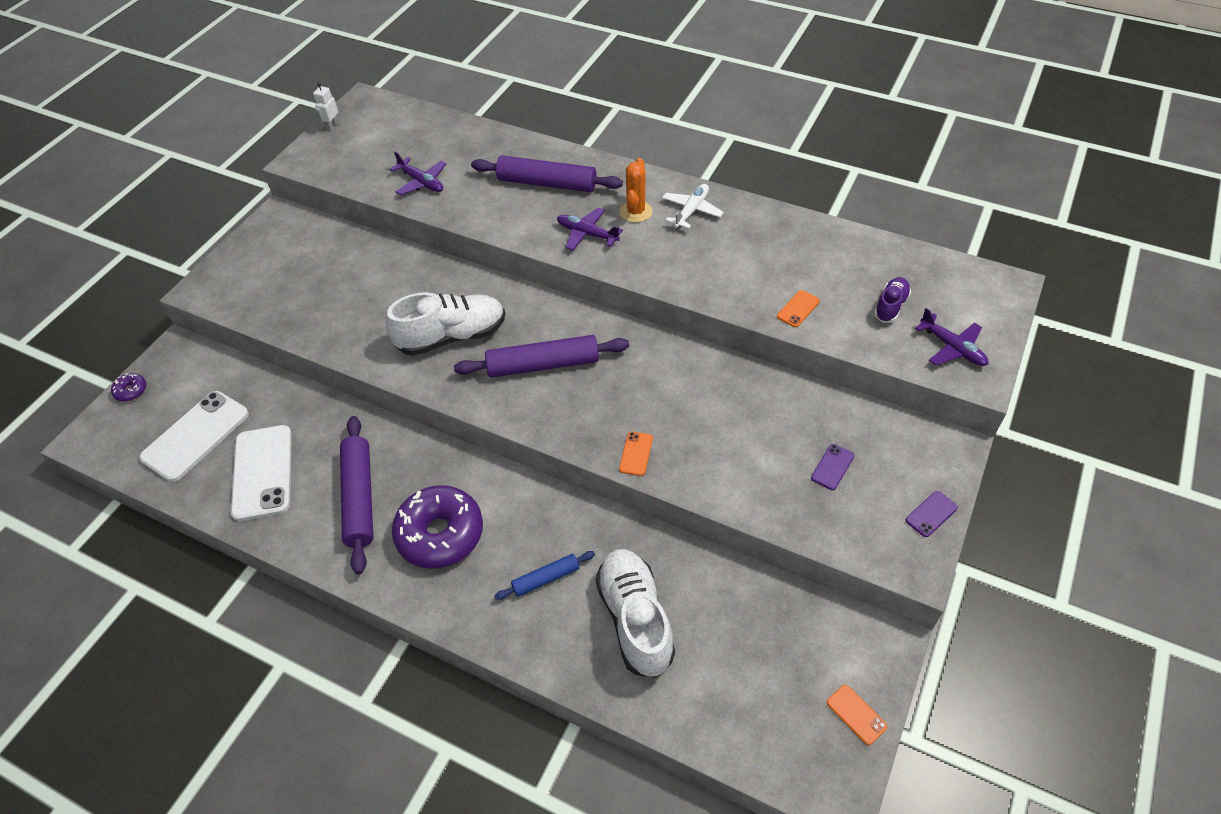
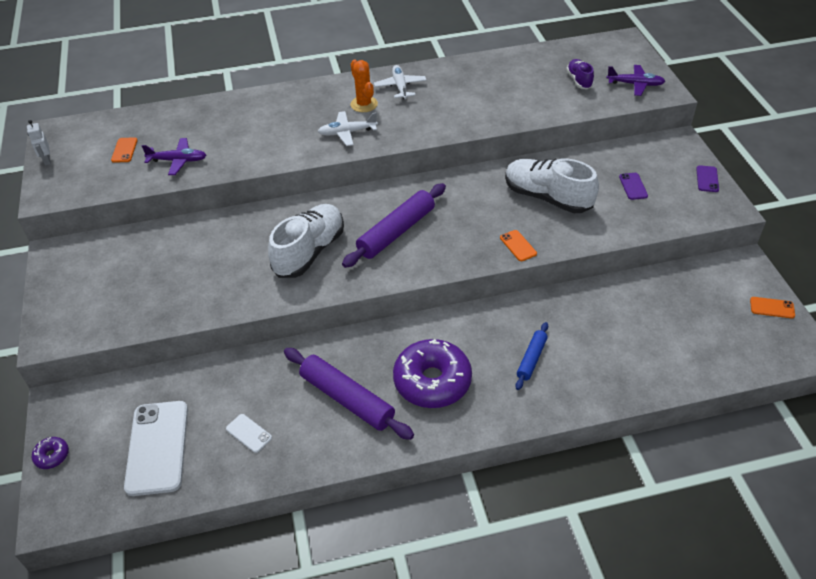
camera: 40 degrees left, 5 degrees down
white phone [231,425,292,521] -> white phone [226,414,272,453], size x0.45
purple rolling pin [471,156,623,192] -> none
purple plane [557,208,623,250] -> white plane [318,111,378,146]
white shoe [596,549,675,678] -> white shoe moved to [505,158,599,213]
orange phone [777,290,820,327] -> orange phone moved to [111,137,138,163]

